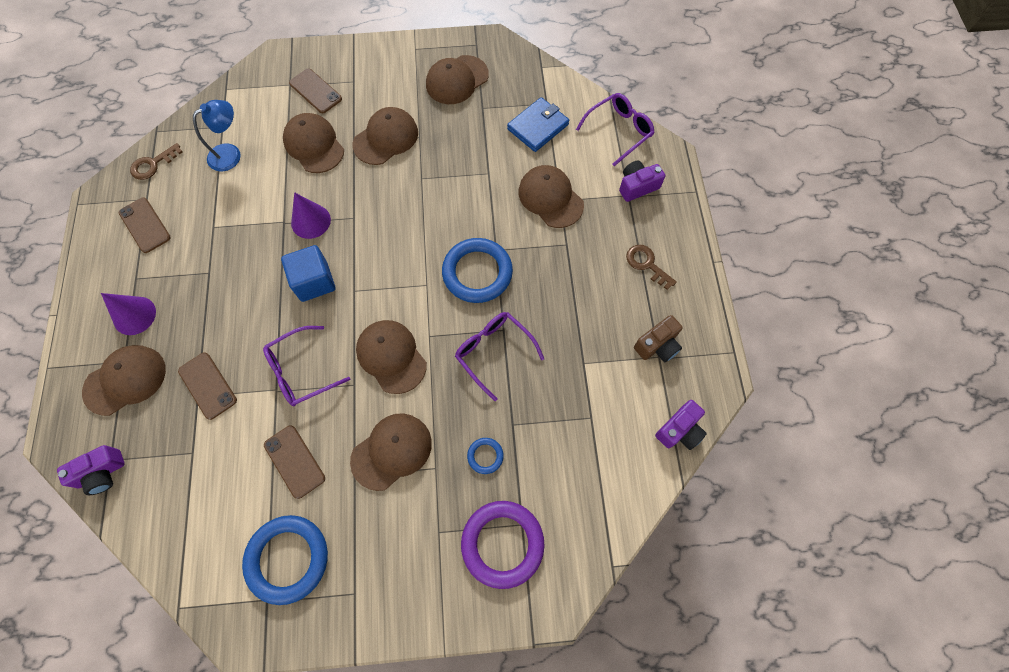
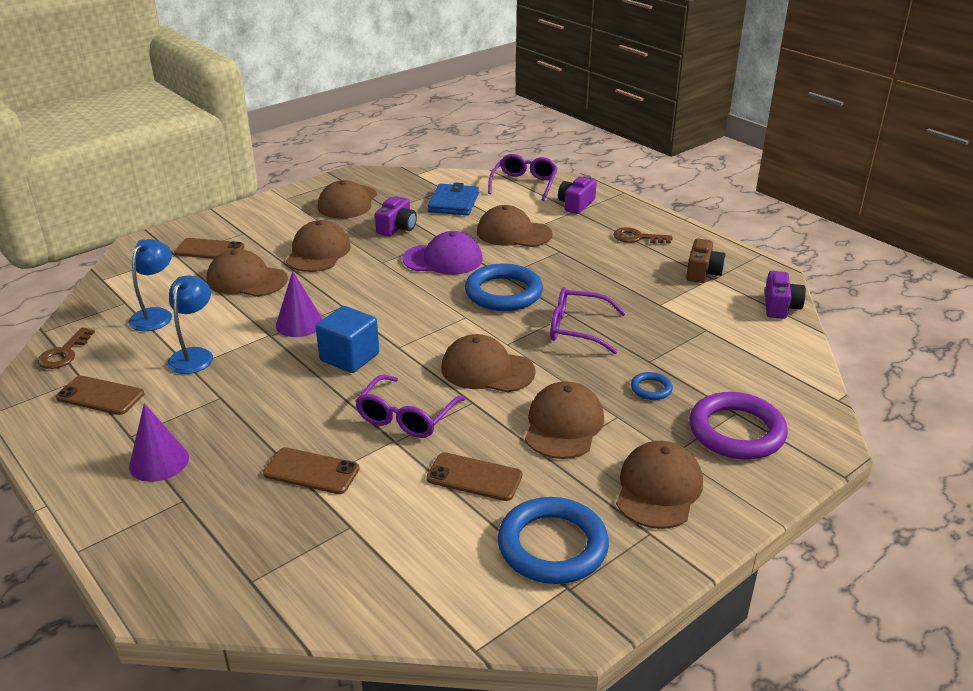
camera: 35 degrees left, 35 degrees down
purple camera [57,445,125,495] -> purple camera moved to [375,196,417,236]
brown cap [82,345,166,416] -> brown cap moved to [616,441,703,529]
none -> blue lamp [167,275,213,374]
none -> purple cap [403,231,483,275]

